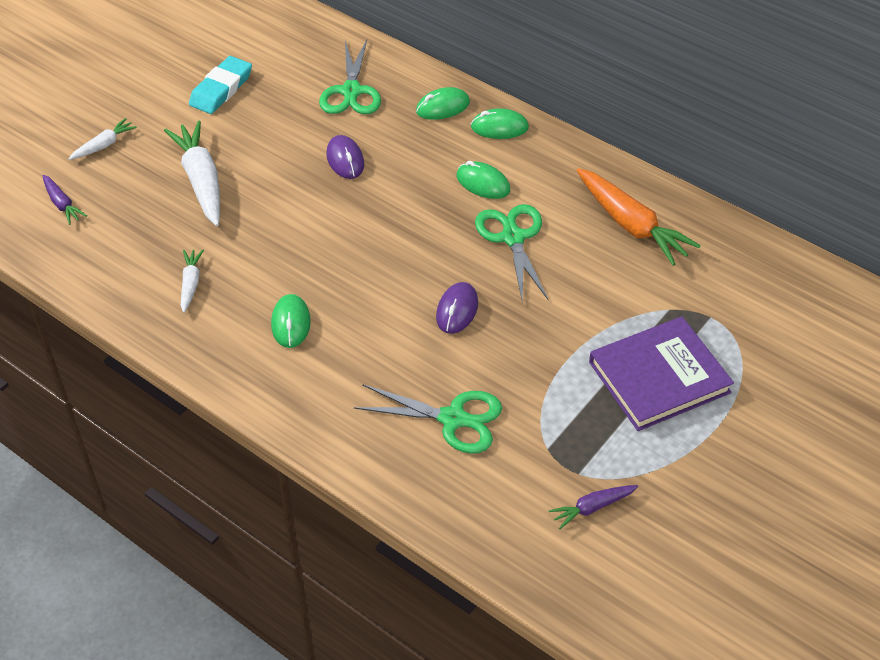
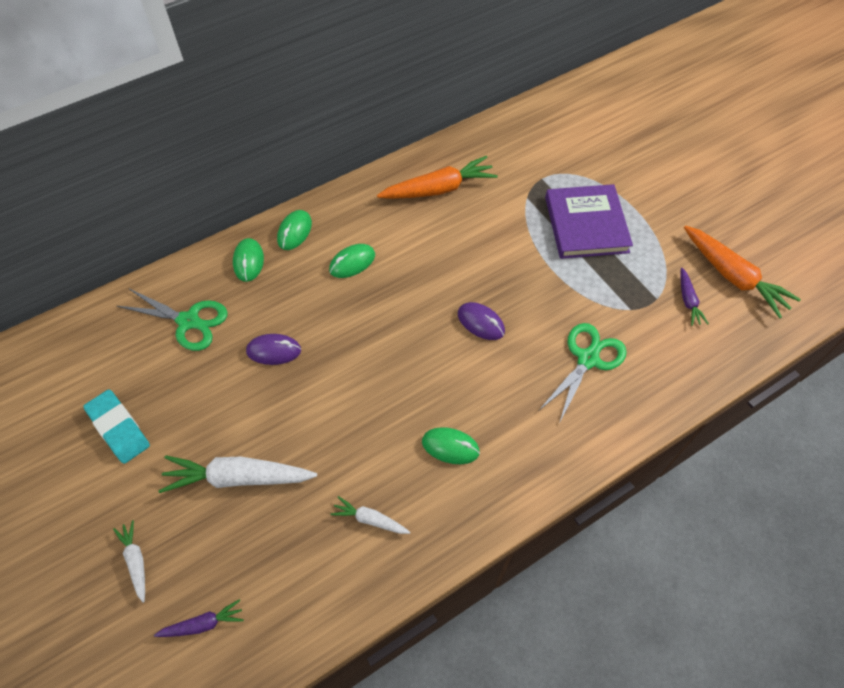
camera: 70 degrees left, 10 degrees up
green scissors [475,204,549,301] -> none
none -> orange carrot [684,226,801,318]

